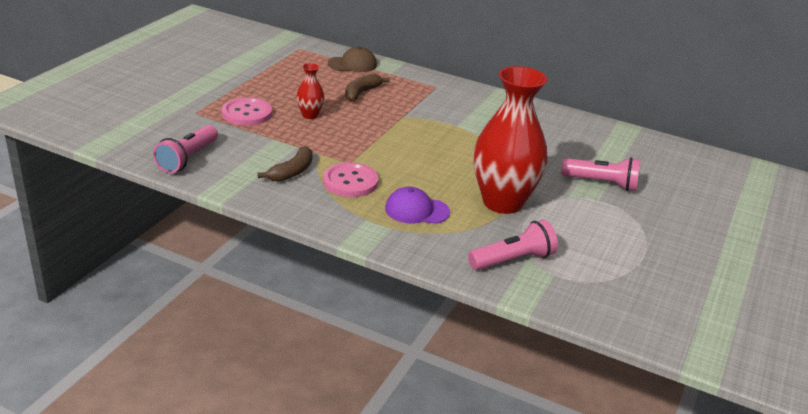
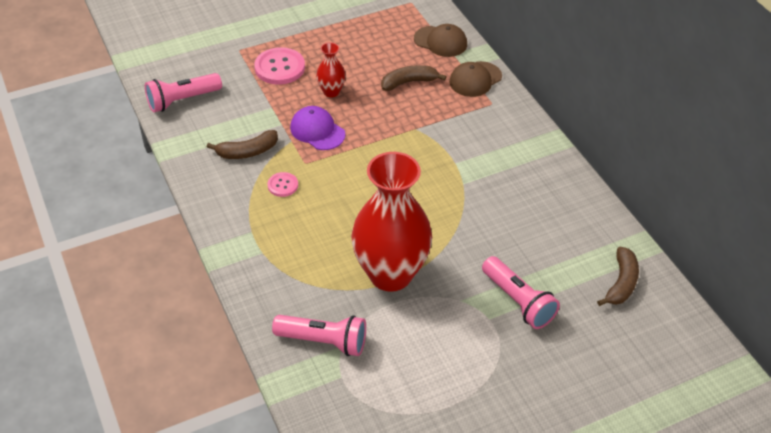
camera: 40 degrees right, 15 degrees up
pink button [323,162,379,197] -> pink button [268,172,298,197], size x0.54
purple cap [385,187,450,224] -> purple cap moved to [290,106,345,150]
none -> brown cap [449,61,502,97]
none -> brown banana [597,247,639,306]

